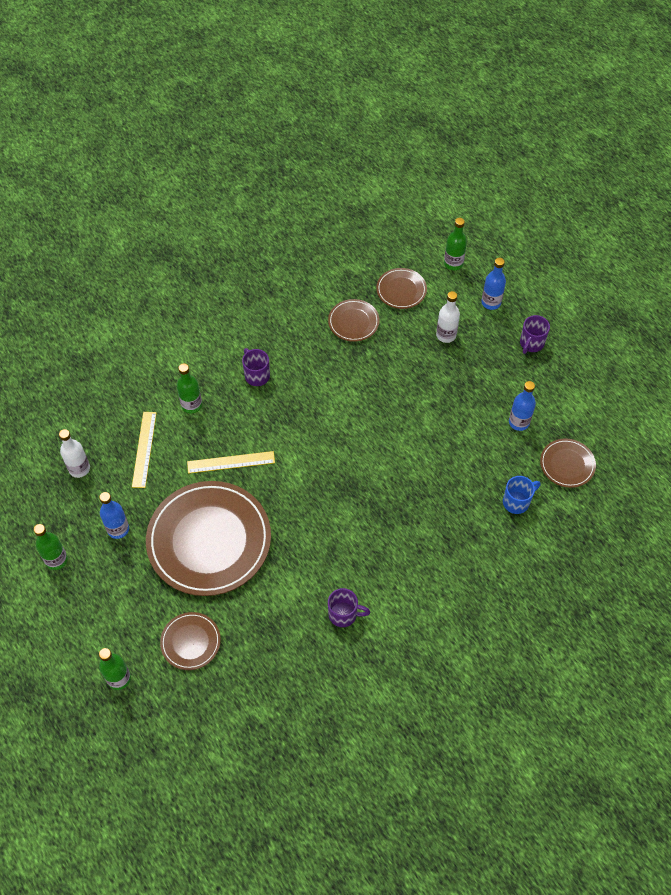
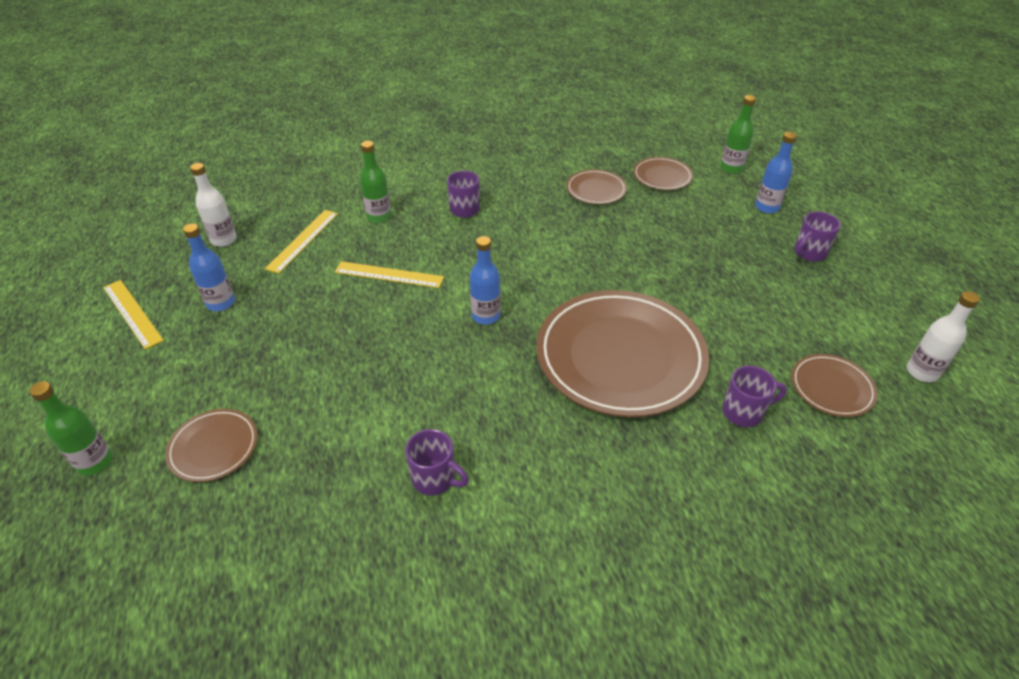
camera: 20 degrees right, 15 degrees down
green bottle [34,524,68,570] -> yellow ruler [103,280,164,349]
brown plate [146,481,271,596] -> brown plate moved to [536,290,709,417]
white bottle [436,291,460,343] -> white bottle moved to [907,291,980,382]
blue mug [503,476,541,514] -> purple mug [722,365,787,427]
blue bottle [509,381,536,431] -> blue bottle moved to [469,236,501,325]

